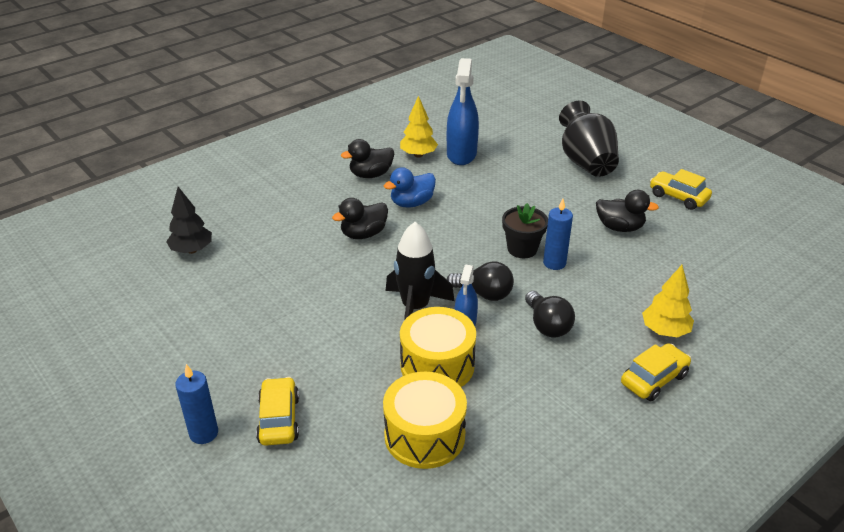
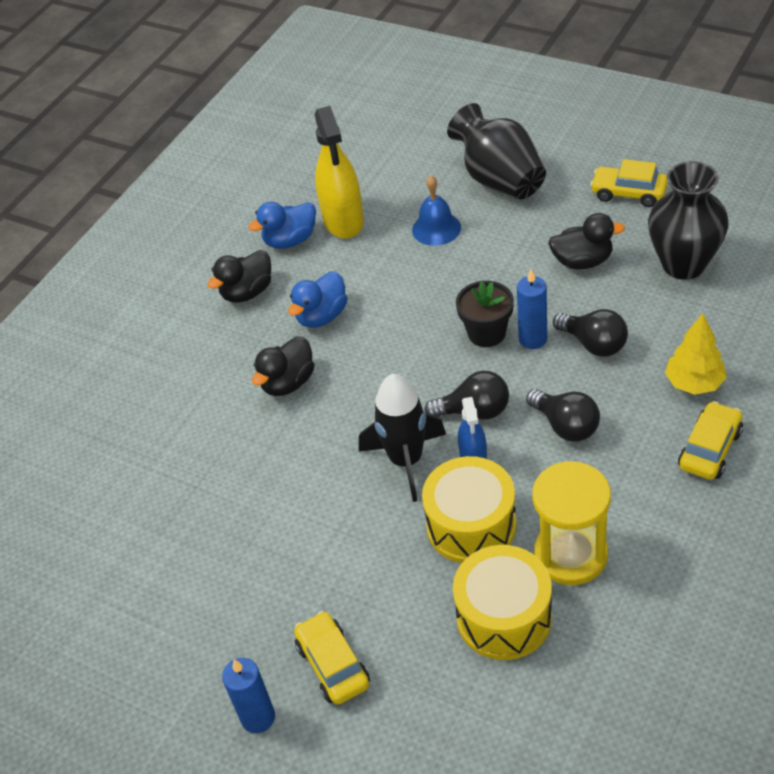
camera: 15 degrees left, 10 degrees up
black tree [166,187,212,254] -> none
yellow tree [400,96,438,157] -> blue duck [249,202,316,249]
blue spray bottle [447,58,479,165] -> yellow spray bottle [315,106,364,239]
none -> blue bell [412,176,461,246]
none -> yellow hourglass [532,461,611,585]
none -> black light bulb [553,309,628,357]
none -> black vase [648,161,729,280]

